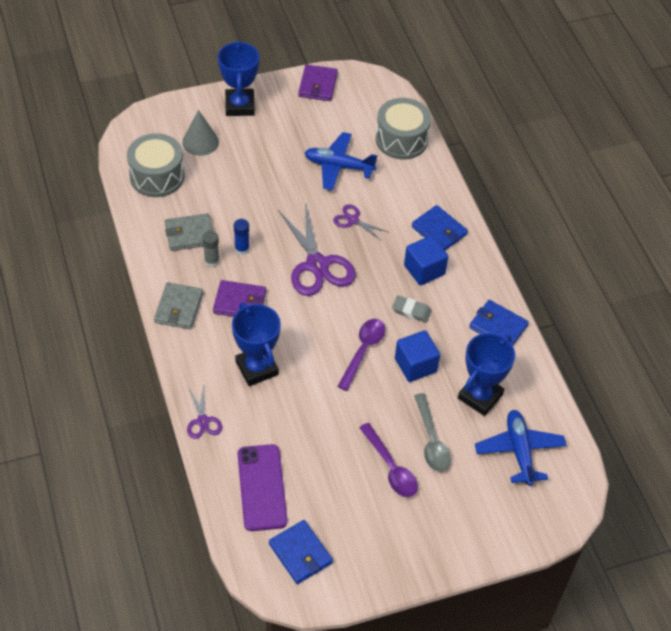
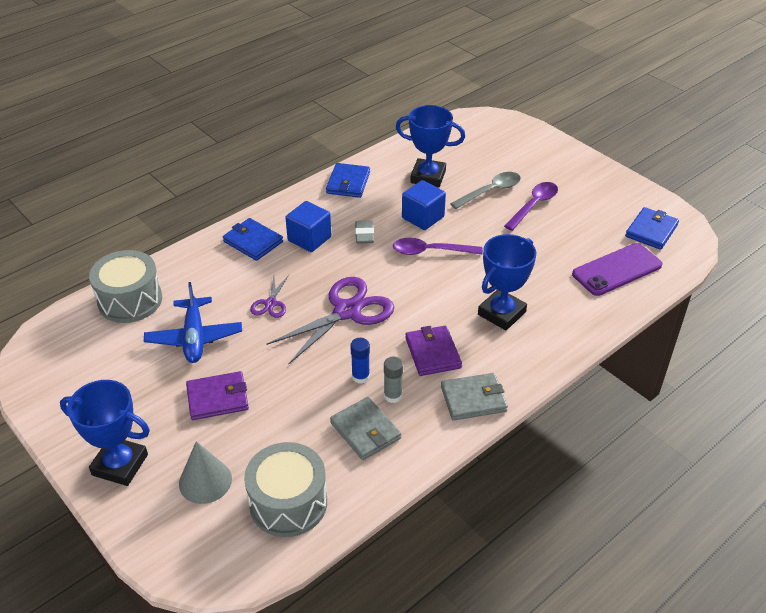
camera: 110 degrees left, 10 degrees down
purple scissors [187,384,222,439] -> none
blue trophy [218,41,259,116] -> blue trophy turned 45 degrees clockwise [60,380,150,486]
purple wallet [298,64,338,101] -> purple wallet moved to [186,371,249,420]
blue wallet [412,205,468,251] -> blue wallet turned 75 degrees counterclockwise [223,218,283,261]
blue plane [475,410,567,486] -> none

